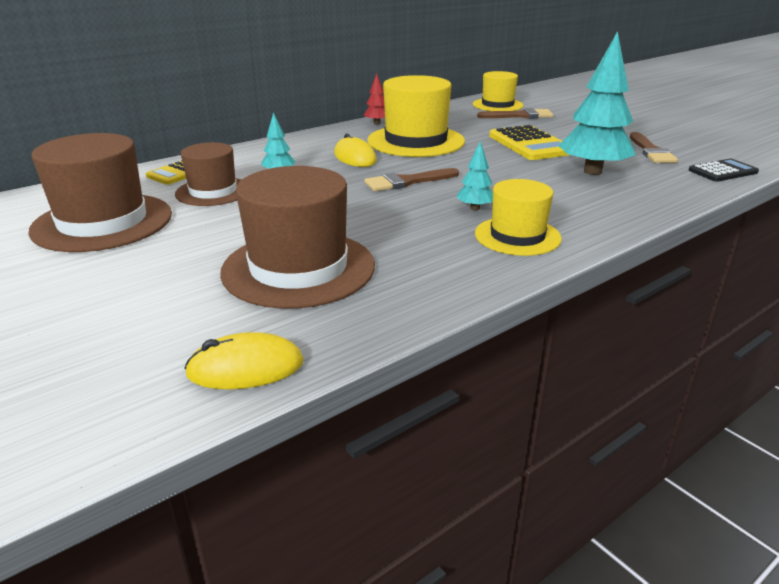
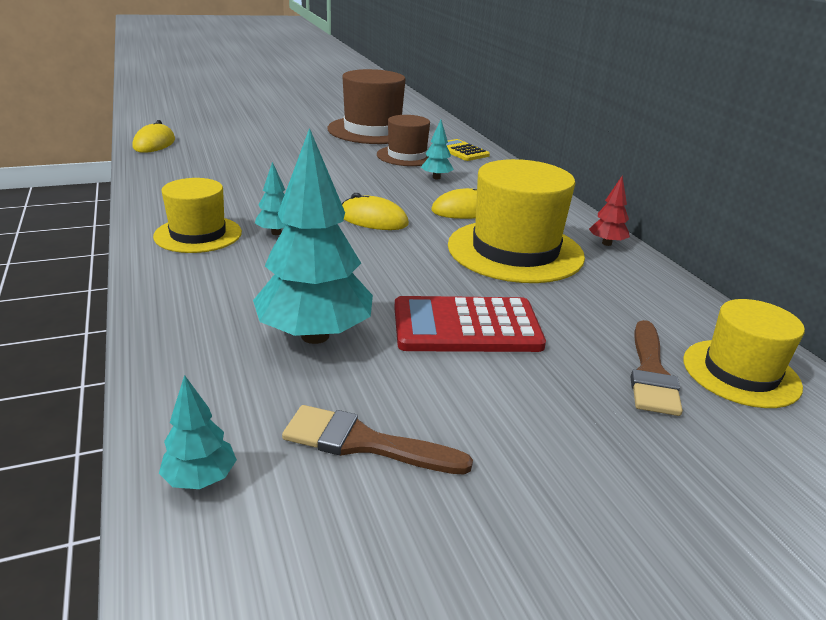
camera: 105 degrees right, 0 degrees up
brown hat [220,166,375,309] -> none
brown brush [364,168,459,191] -> yellow mouse [342,193,409,230]
yellow calculator [489,125,569,160] -> red calculator [394,296,546,352]
black calculator [689,159,759,182] -> turquoise tree [159,375,237,489]

